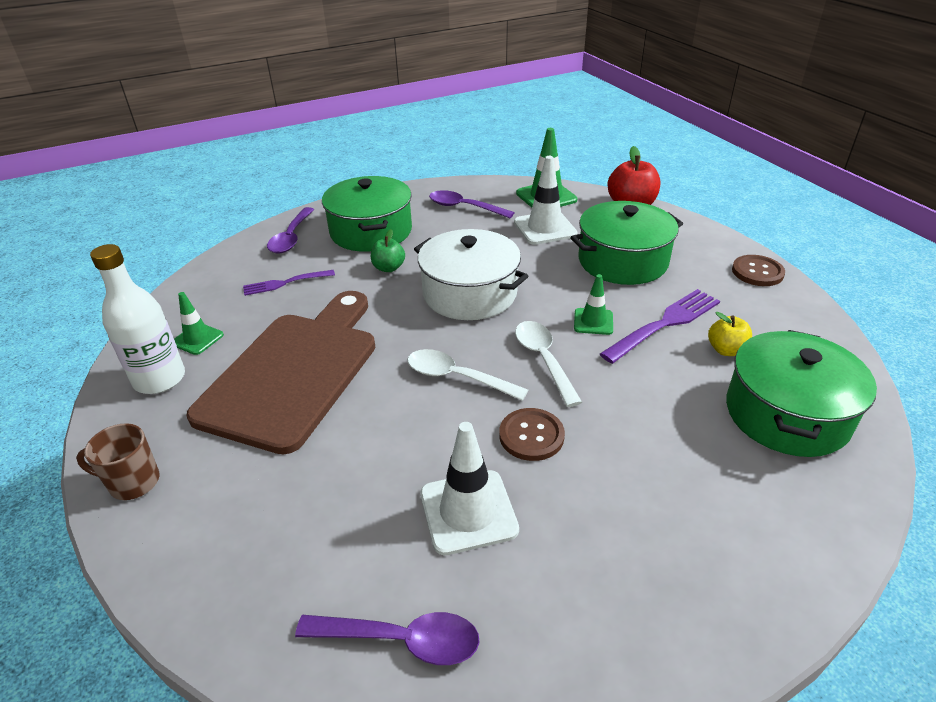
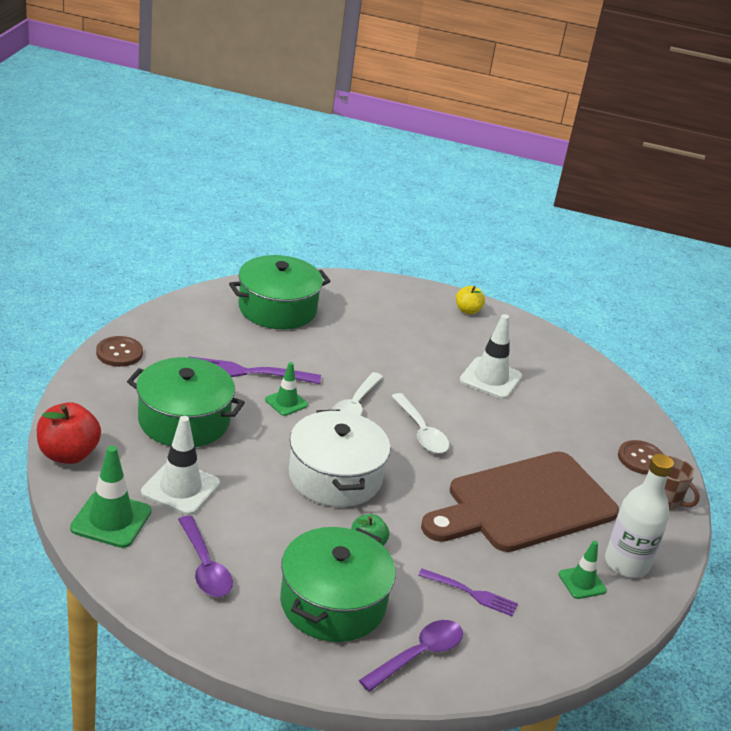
camera: 145 degrees left, 5 degrees down
purple spoon [295,612,480,665] -> none
brown button [499,408,565,461] -> brown button moved to [618,440,663,475]
yellow apple [708,312,752,356] -> yellow apple moved to [456,286,485,315]

